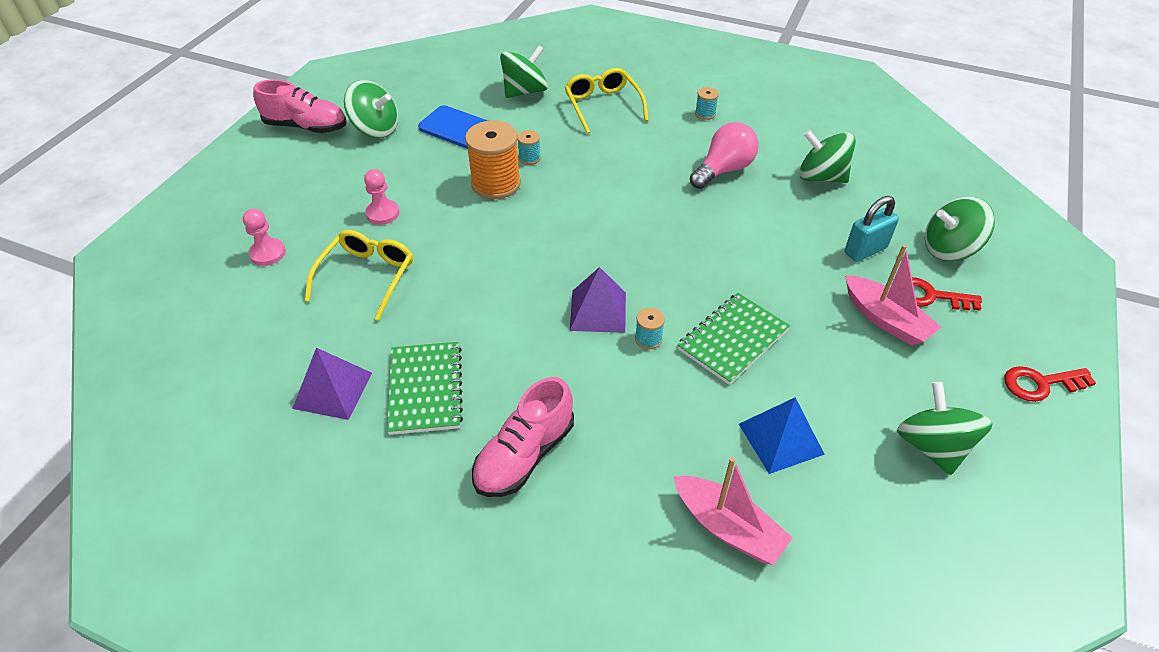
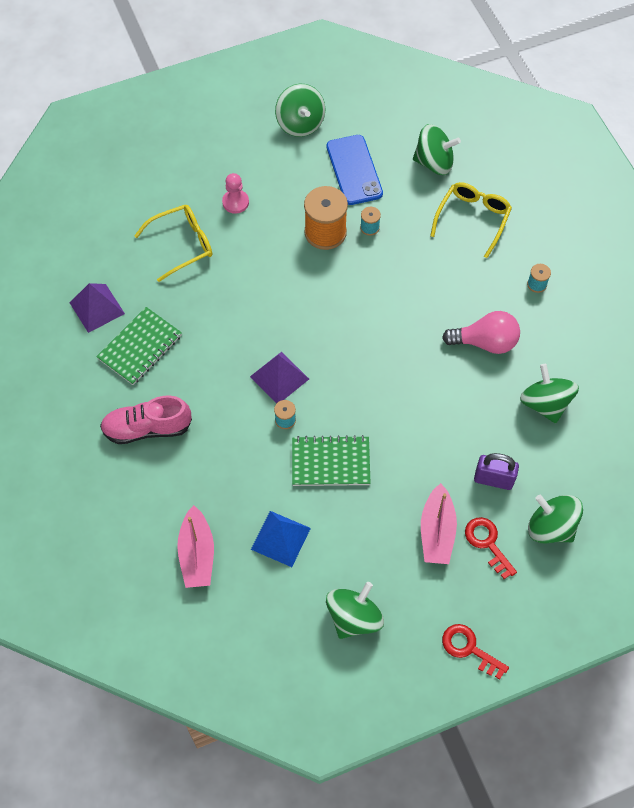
camera: 45 degrees right, 15 degrees up
pink pawn [243,209,286,266] -> none
pink shoe [253,79,347,133] -> none
turquoise padlock [845,196,899,262] -> purple padlock [474,453,519,490]

